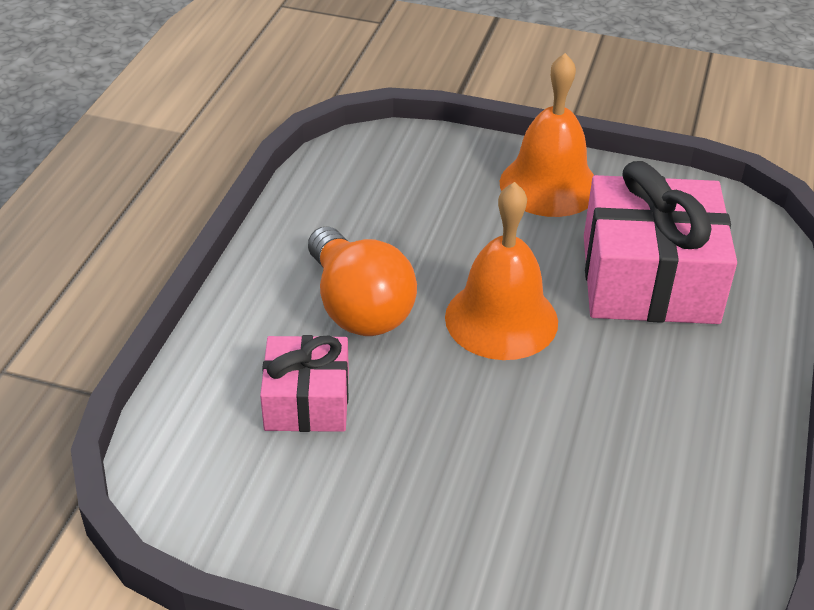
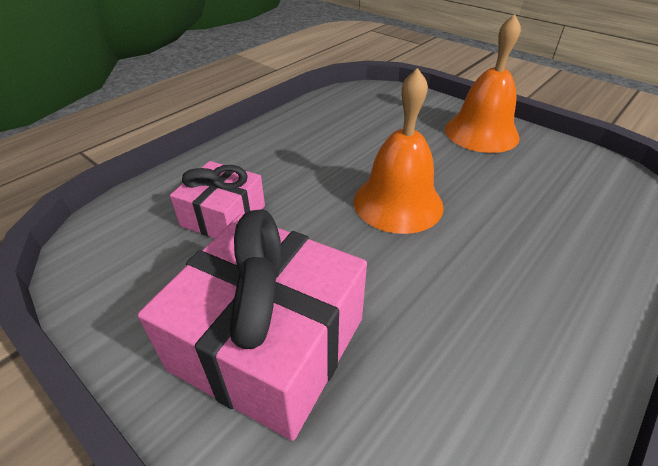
camera: 25 degrees right, 0 degrees up
orange light bulb [308,226,417,336] -> none
pink gift [584,161,737,324] -> pink gift moved to [137,209,367,441]

